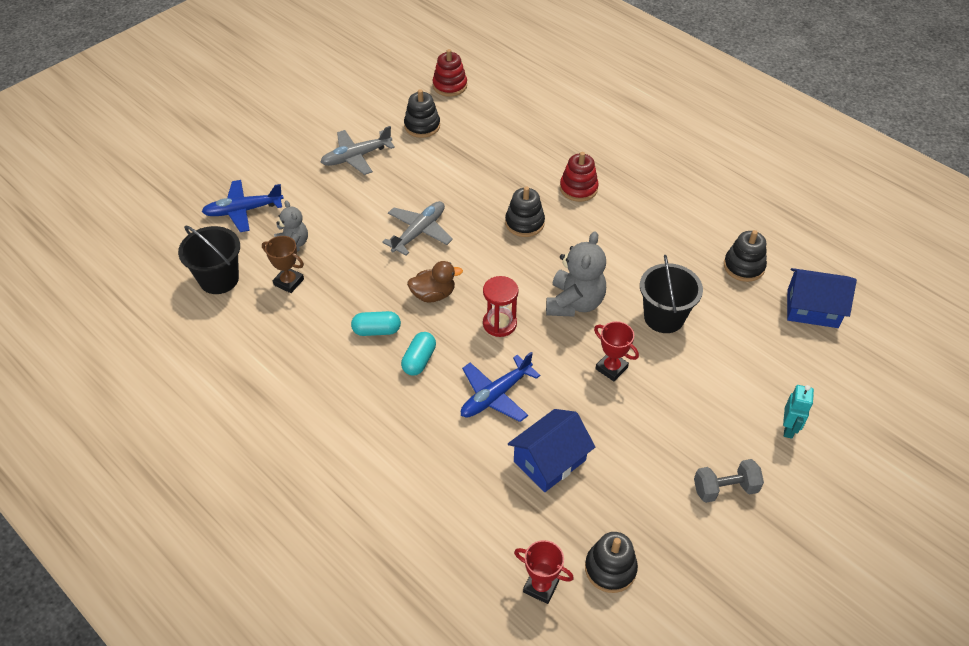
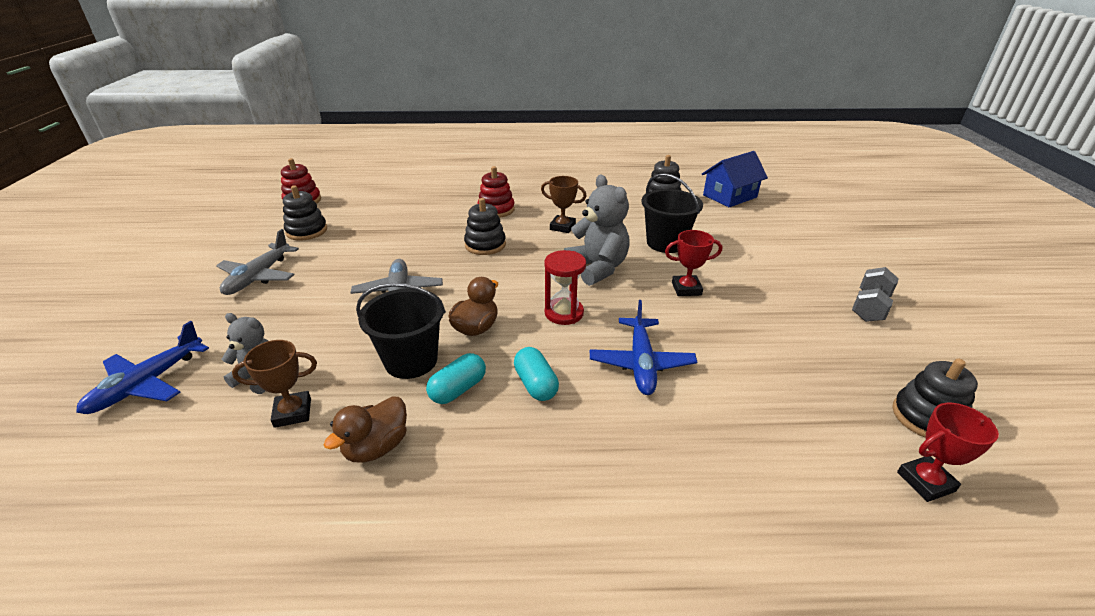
camera: 45 degrees left, 15 degrees down
black bucket [178,226,240,294] -> black bucket moved to [356,283,446,379]
blue house [508,409,595,492] -> none
turquoise robot [783,385,814,439] -> none
none -> brown duck [324,396,407,462]
none -> brown trophy [541,176,586,233]

